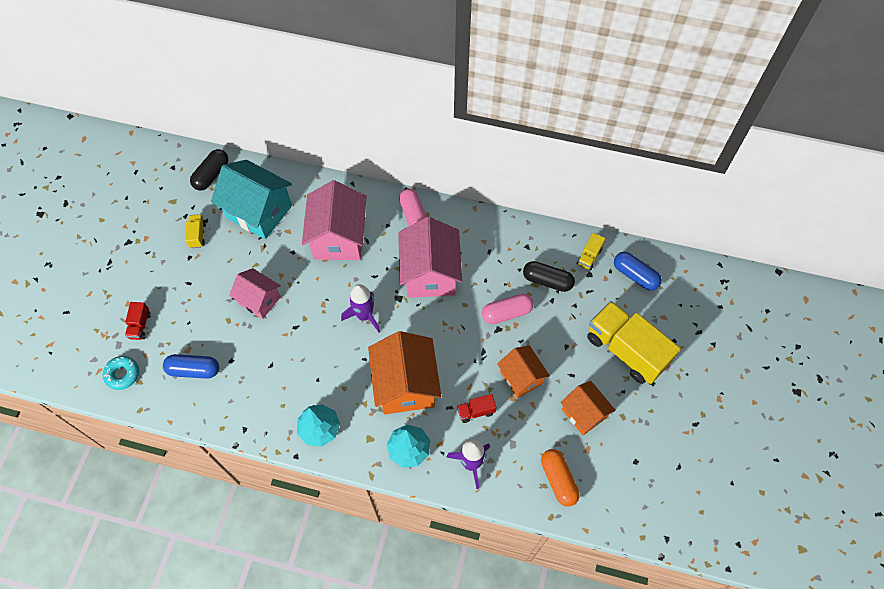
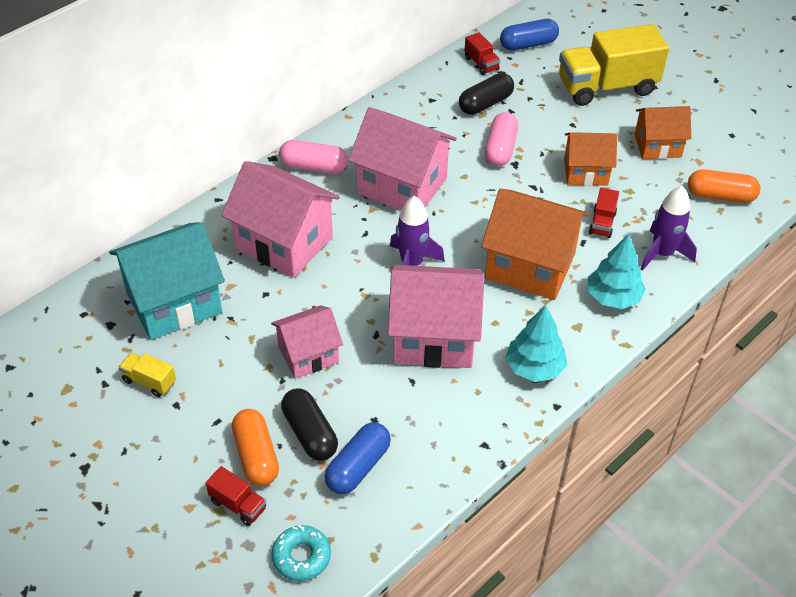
camera: 60 degrees left, 15 degrees down
black capsule [190,149,229,191] -> black capsule moved to [281,389,338,461]
yellow truck [577,233,605,271] -> red truck [464,32,500,75]
none -> orange capsule [232,409,279,486]
none -> pink house [388,265,484,368]

